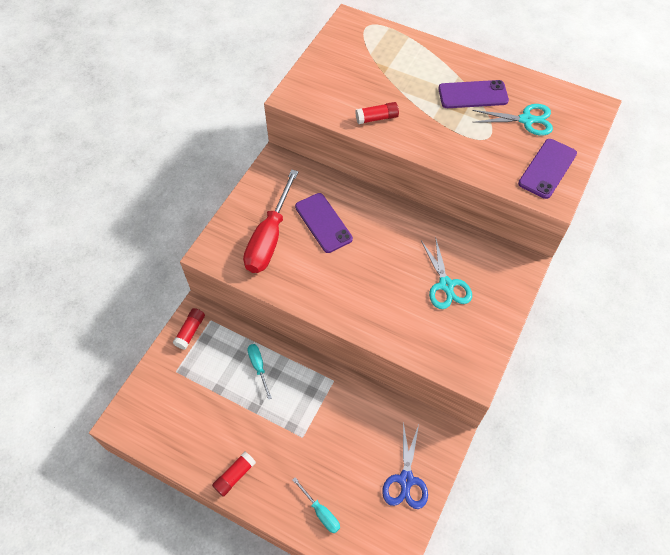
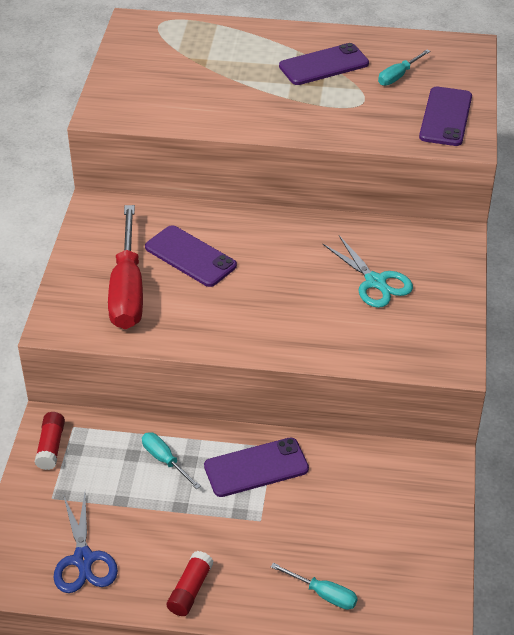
camera: 20 degrees left, 15 degrees down
red glue stick [356,102,399,124] -> none
blue scissors [382,422,428,509] -> blue scissors moved to [54,493,118,593]
turquoise scissors [472,104,553,135] -> turquoise screwdriver [378,50,431,86]
none -> purple phone [204,437,309,497]

